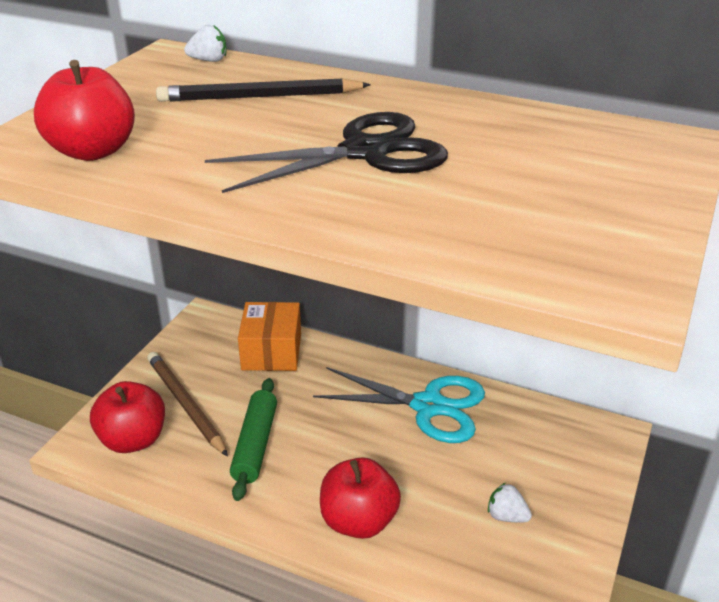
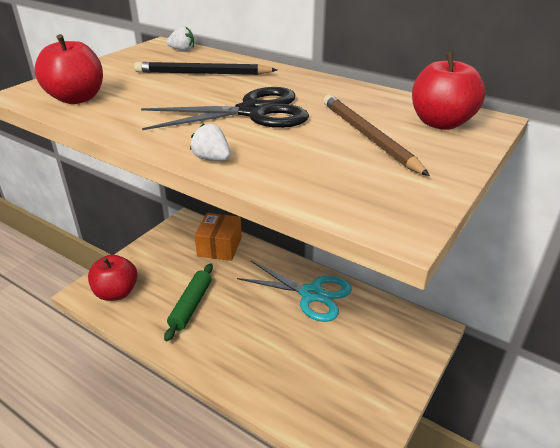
camera: 10 degrees right, 0 degrees up
brown pencil [147,352,228,457] -> brown pencil moved to [323,95,430,176]
red apple [320,457,401,539] -> red apple moved to [412,52,485,130]
white strawberry [488,483,532,523] -> white strawberry moved to [190,123,231,161]

